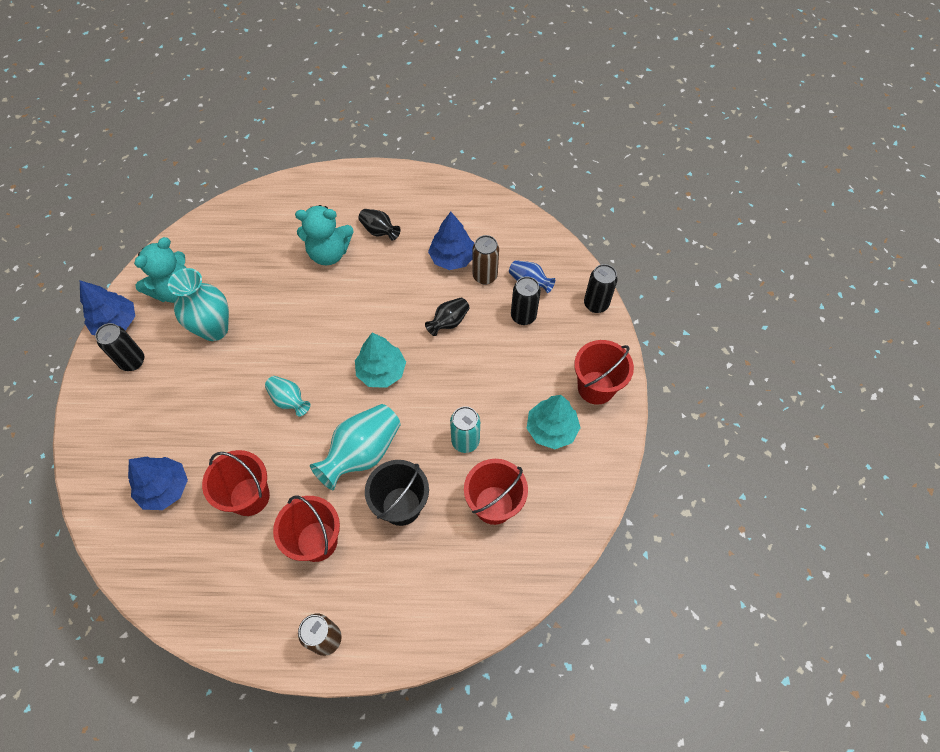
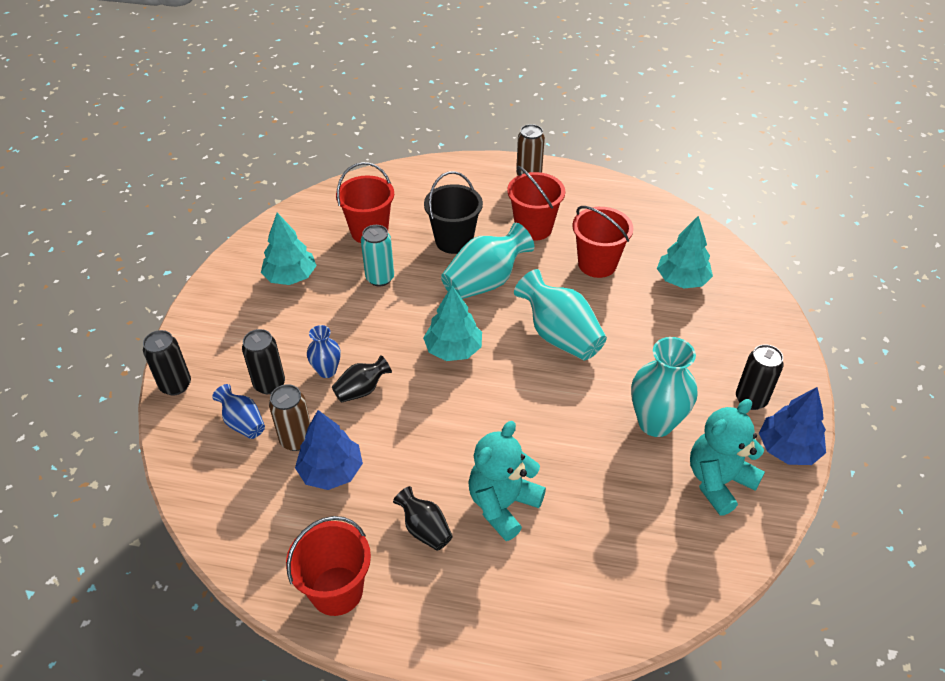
camera: 170 degrees left, 15 degrees down
blue tree [128,457,188,510] -> turquoise tree [657,216,713,288]
turquoise vase [265,376,311,417] -> turquoise vase [514,269,607,360], size x1.80
turquoise teddy bear [295,205,354,265] -> turquoise teddy bear turned 60 degrees counterclockwise [468,421,546,541]
red bucket [574,340,634,405] -> red bucket moved to [286,516,371,616]
none -> blue vase [307,325,341,378]

